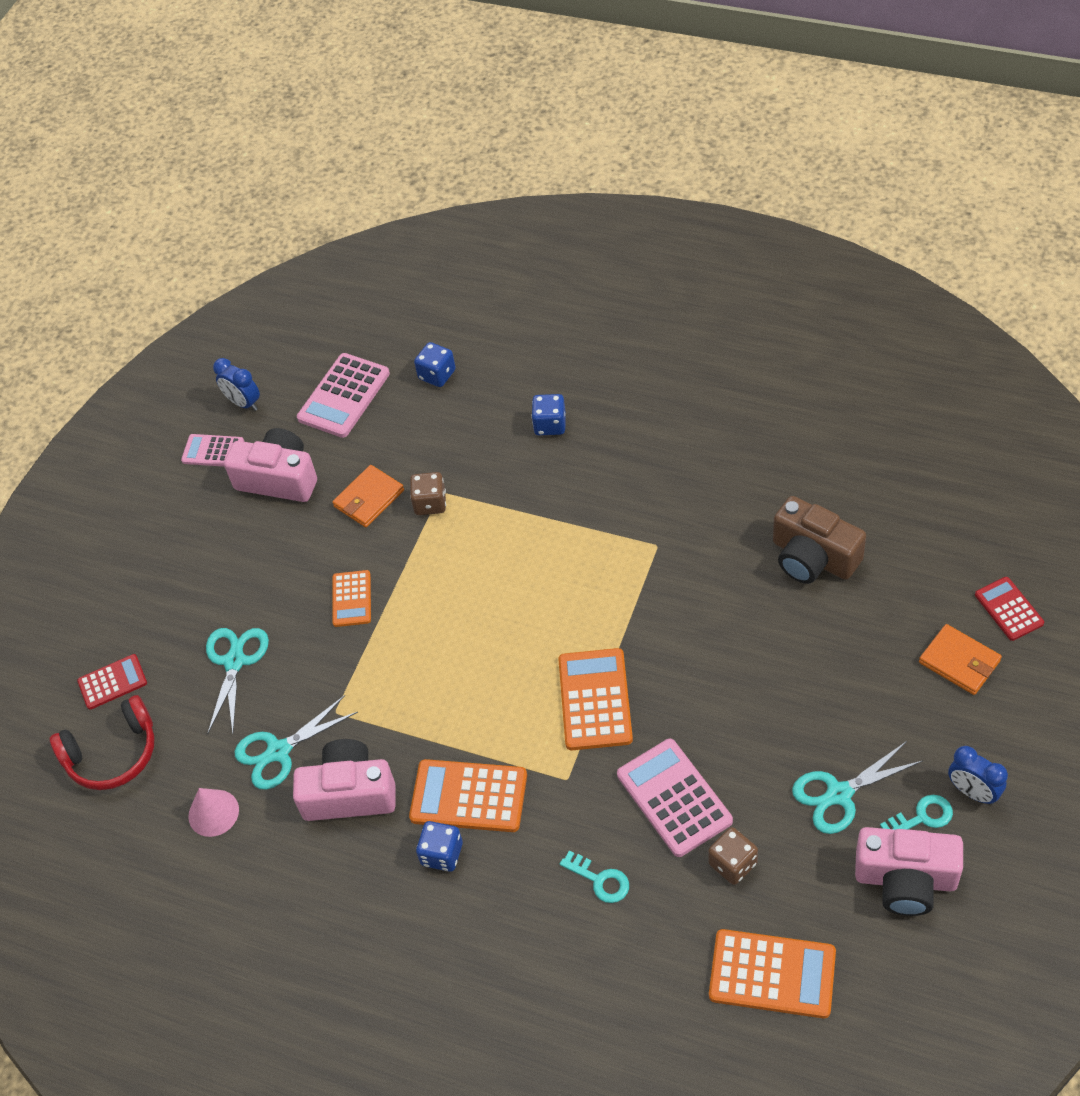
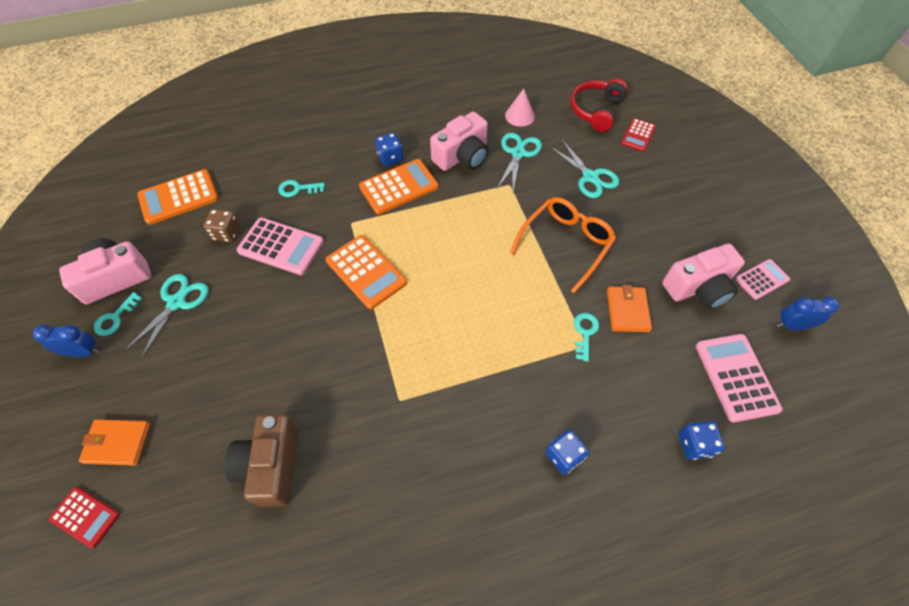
camera: 135 degrees right, 5 degrees up
orange calculator [332,570,371,627] -> orange glasses [510,197,616,293]
brown dice [410,472,446,515] -> turquoise key [574,313,599,362]
brown camera [773,496,866,584] -> brown camera turned 90 degrees counterclockwise [224,414,298,507]

